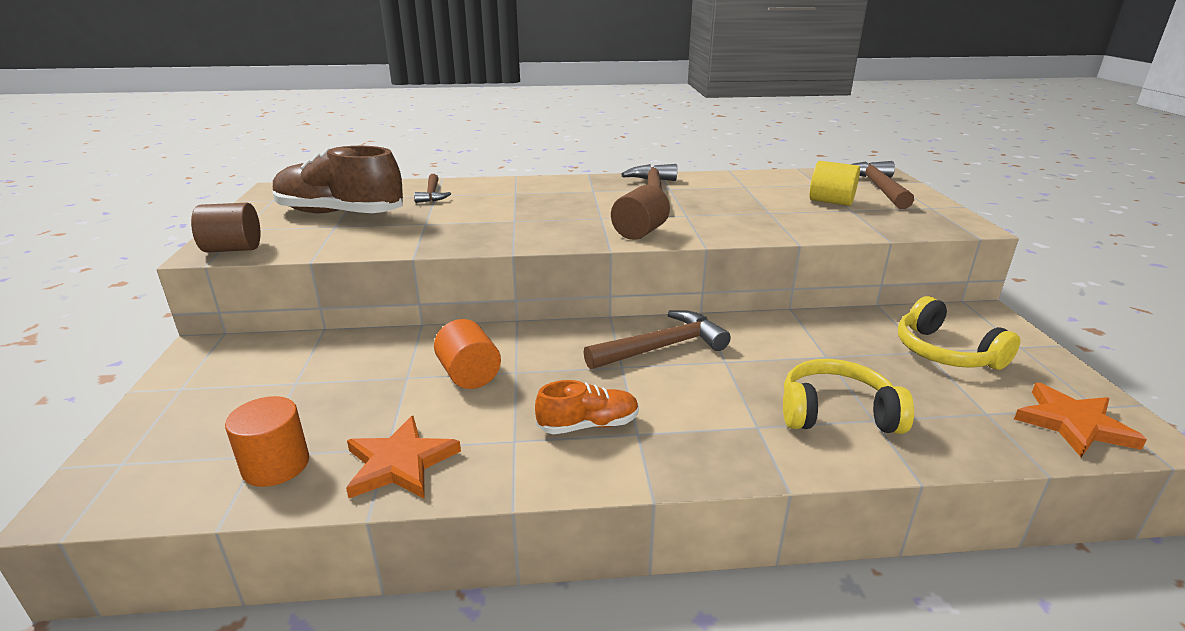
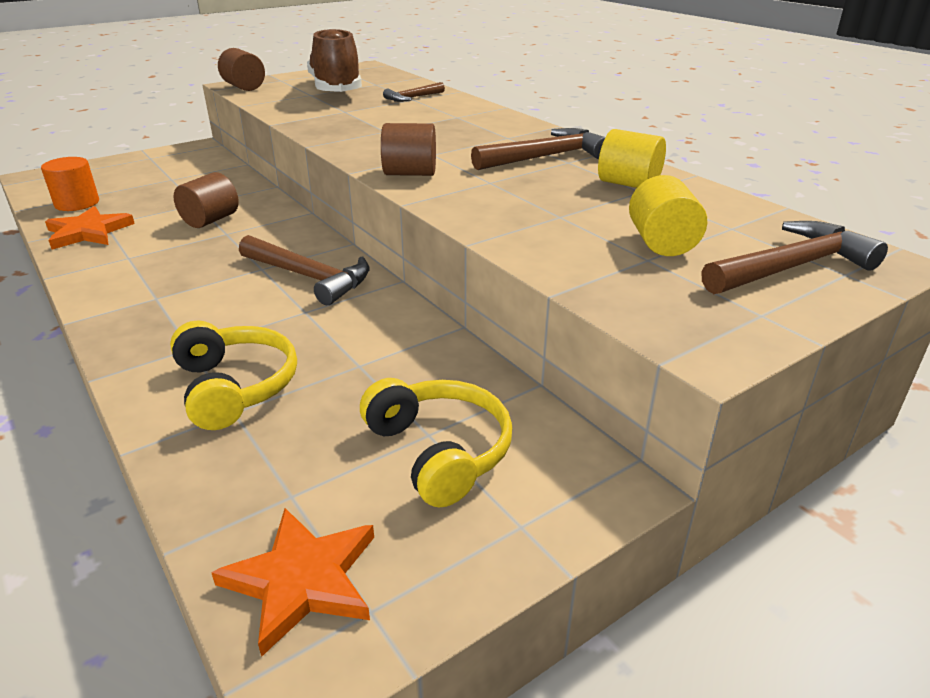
camera: 60 degrees right, 5 degrees up
orange cylinder [434,319,501,389] -> brown cylinder [174,172,239,228]
orange shoe [535,380,639,434] -> none
yellow headphones [898,296,1021,370] -> yellow headphones turned 120 degrees clockwise [360,378,512,508]
none -> yellow cylinder [598,129,666,188]

